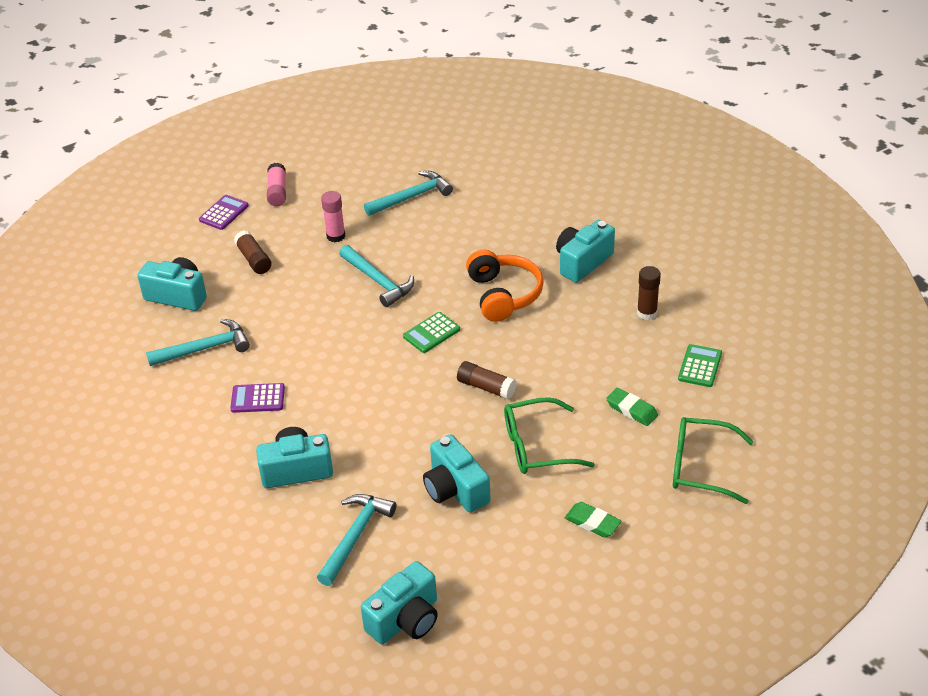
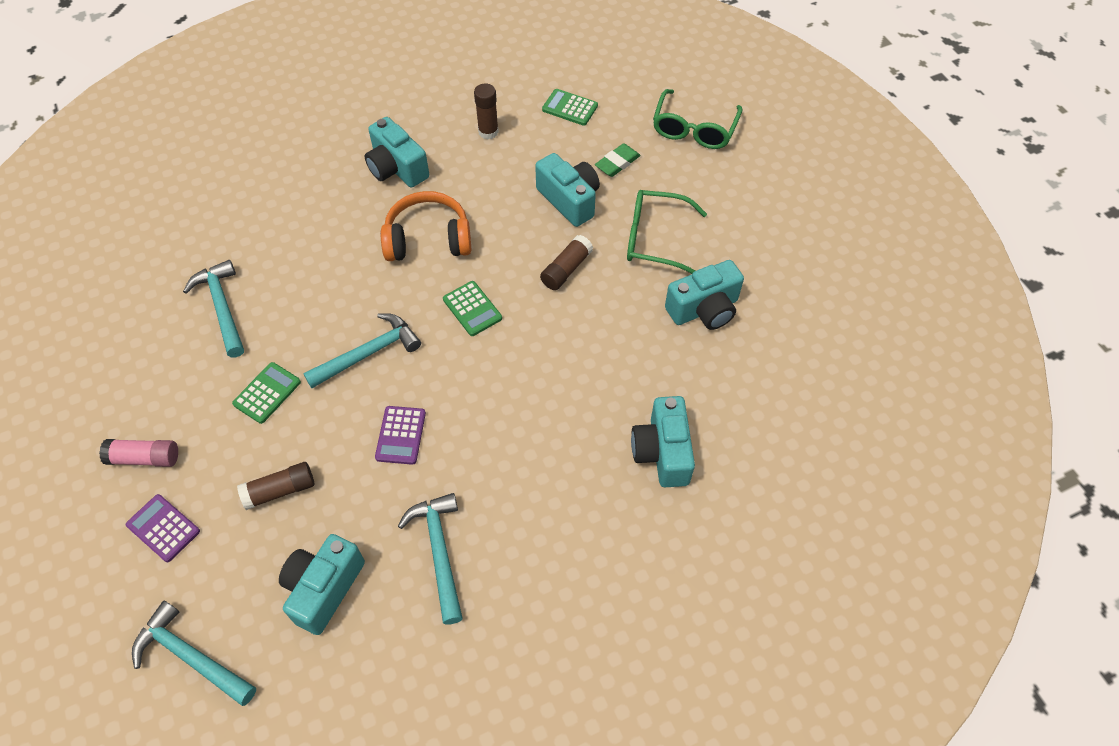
camera: 85 degrees left, 15 degrees up
purple calculator [230,383,285,413] -> purple calculator moved to [375,406,426,465]
turquoise hammer [317,494,396,586] -> turquoise hammer moved to [132,601,256,706]
pink glue stick [321,191,345,242] -> green calculator [232,362,301,424]
turquoise camera [361,561,438,644] -> turquoise camera moved to [535,153,600,227]
green glasses [504,397,595,474] -> green glasses turned 105 degrees clockwise [627,190,707,274]
green eraser [565,502,622,537] -> none

